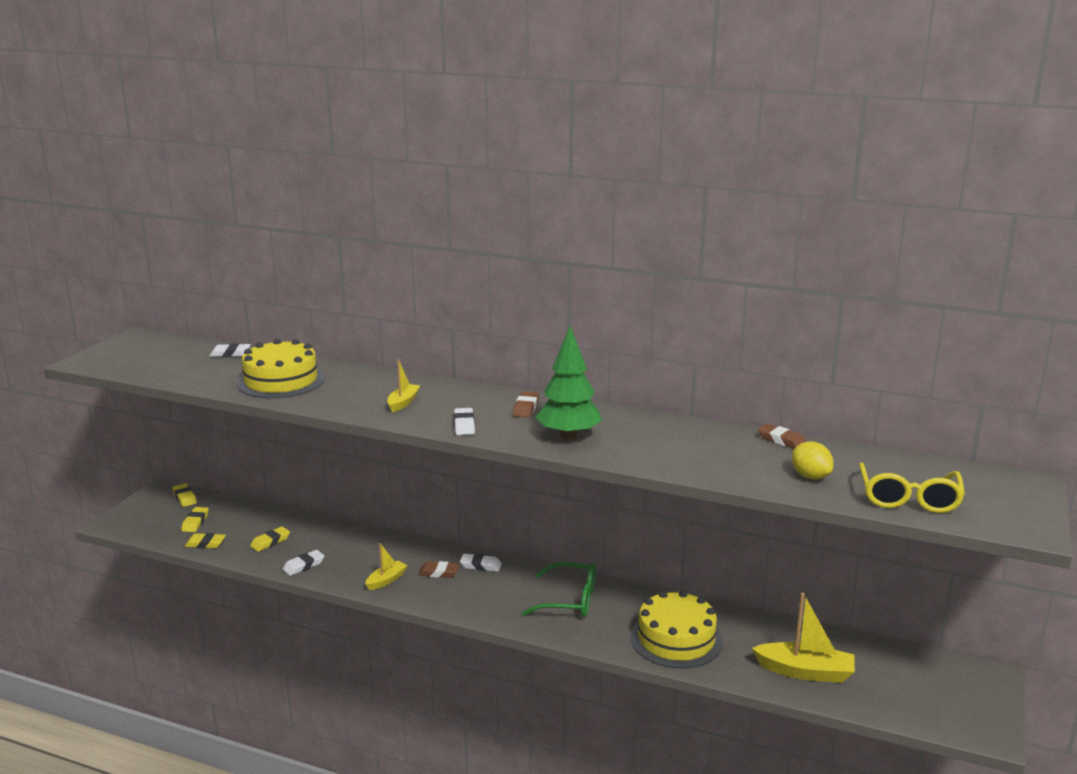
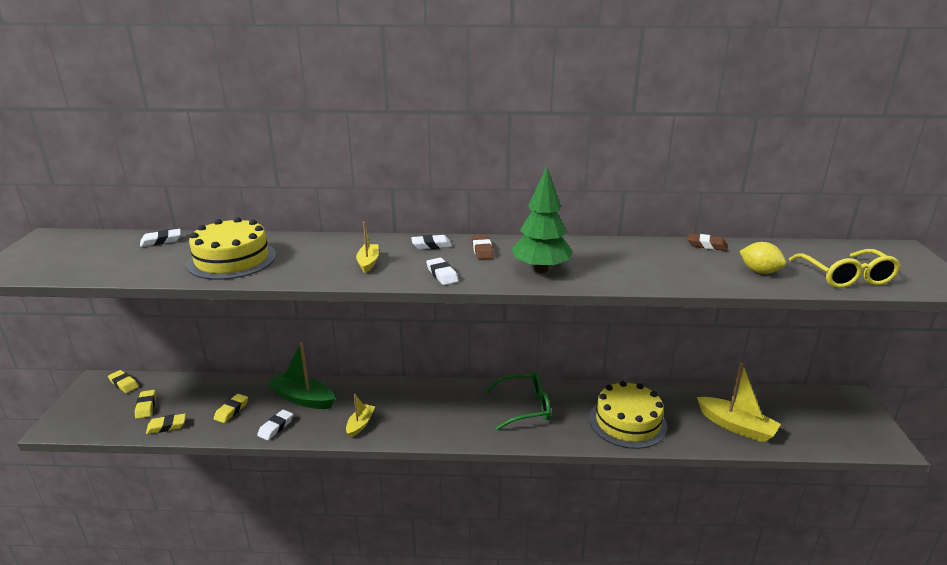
camera: 20 degrees left, 5 degrees up
brown eraser [418,561,460,578] -> none
white eraser [460,554,502,572] -> white eraser moved to [411,235,452,249]
yellow boat [752,593,855,683] -> yellow boat turned 45 degrees clockwise [697,363,781,442]
none -> green boat [267,342,335,409]

